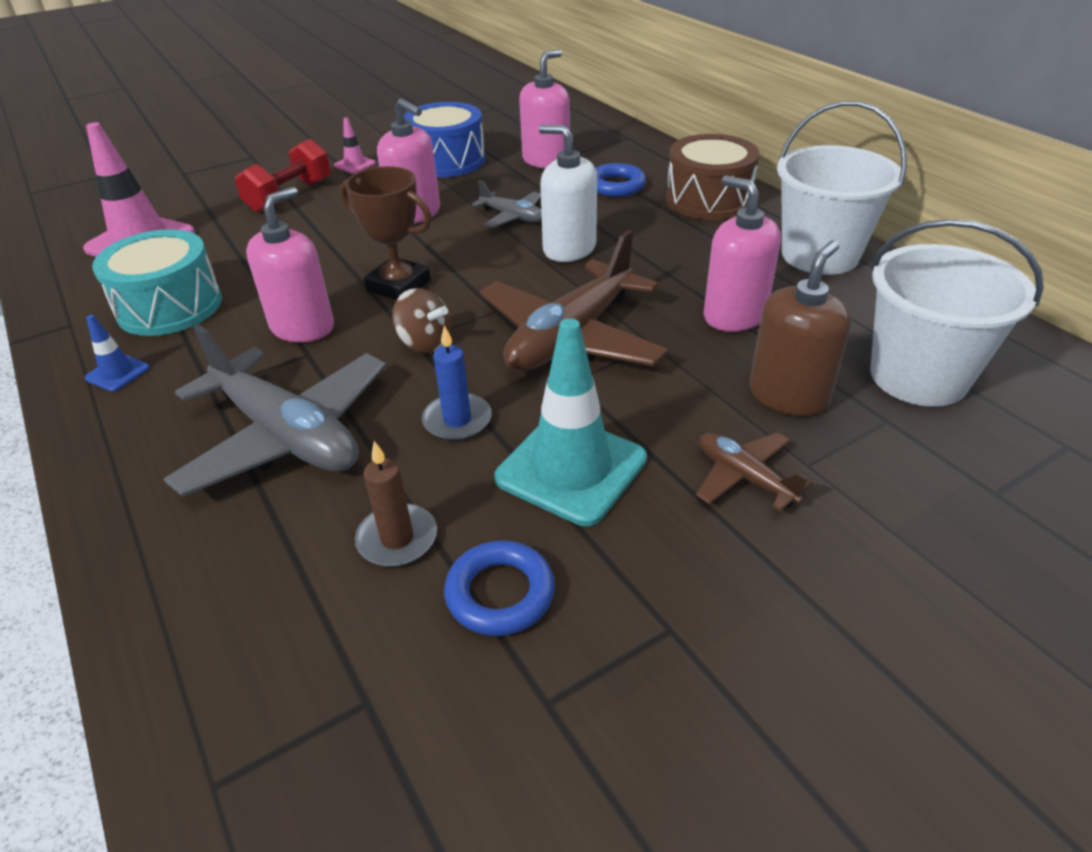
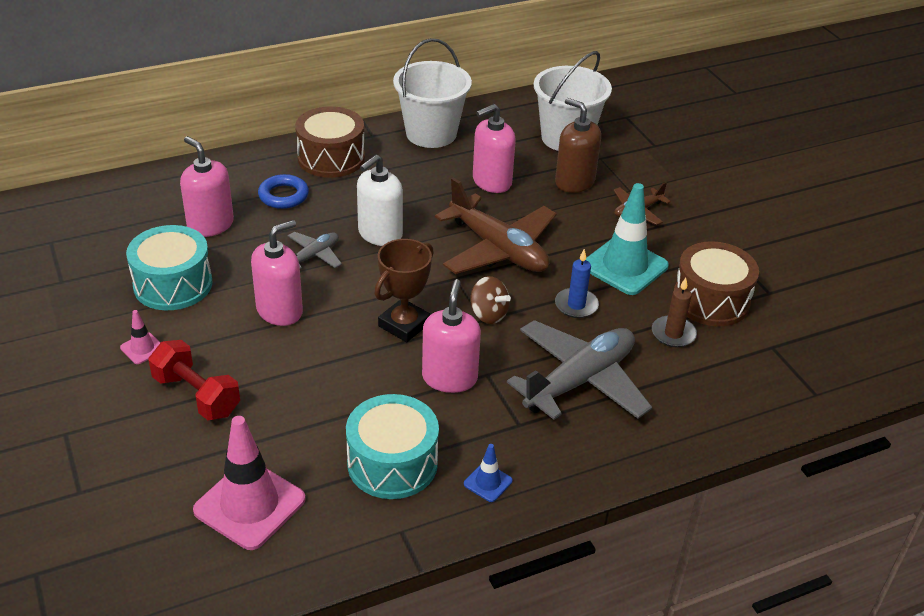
camera: 85 degrees left, 0 degrees up
pink soap dispenser [246,187,334,342] -> pink soap dispenser turned 60 degrees clockwise [422,279,481,393]
brown spinning top [392,288,452,353] -> brown spinning top turned 90 degrees clockwise [470,276,511,324]
blue drum [404,102,485,177] -> turquoise drum [126,225,213,310]
blue ring [444,541,555,636] -> brown drum [674,241,759,326]

